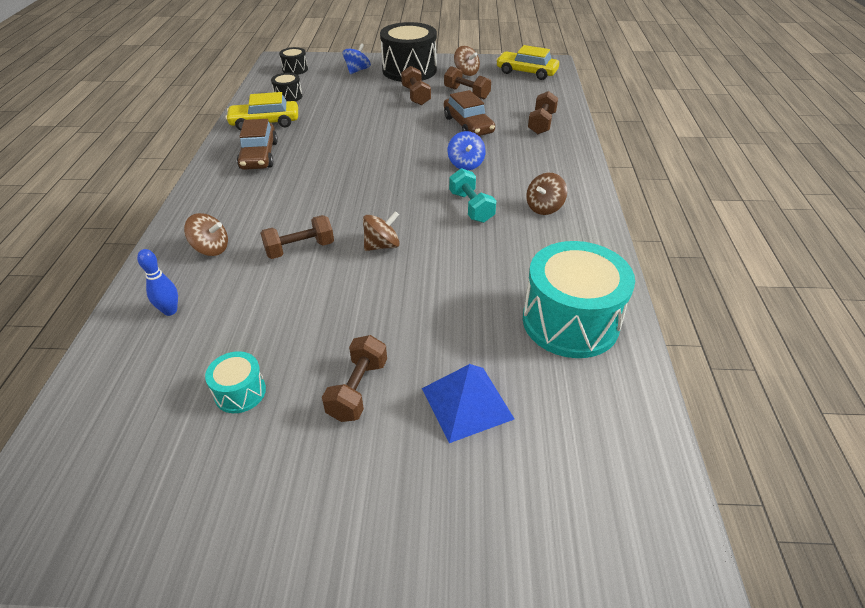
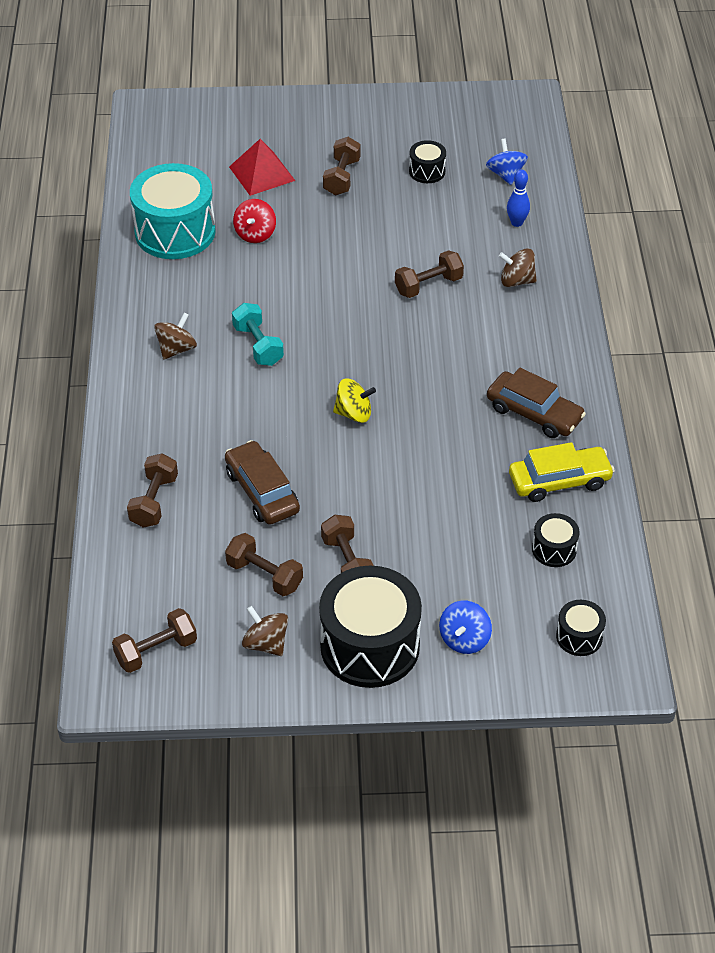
camera: 175 degrees right, 5 degrees up
turquoise drum [205,351,266,413] -> black drum [409,140,446,183]
brown car [237,119,278,170] -> brown car turned 135 degrees clockwise [487,368,586,438]
brown spinning top [363,211,400,251] -> none
blue pyramid [422,364,514,443] -> red pyramid [229,139,295,196]
blue spinning top [448,131,486,170] -> blue spinning top moved to [486,139,528,185]
yellow car [496,45,559,80] -> brown dumbbell [112,608,197,673]
none -> red spinning top [233,199,276,243]
none -> yellow spinning top [333,378,376,423]

